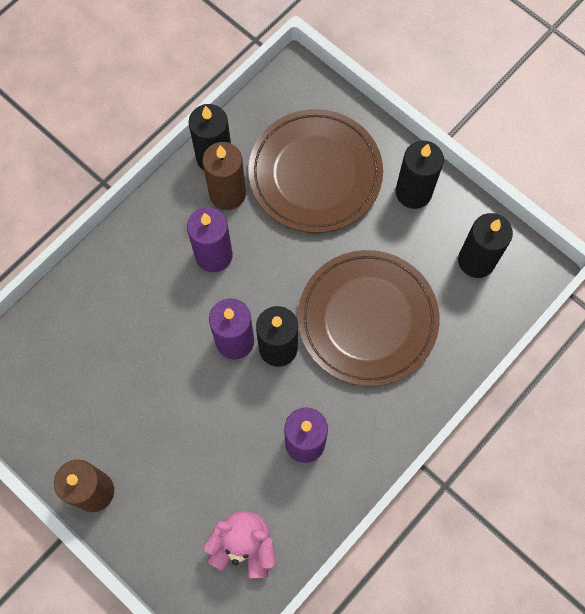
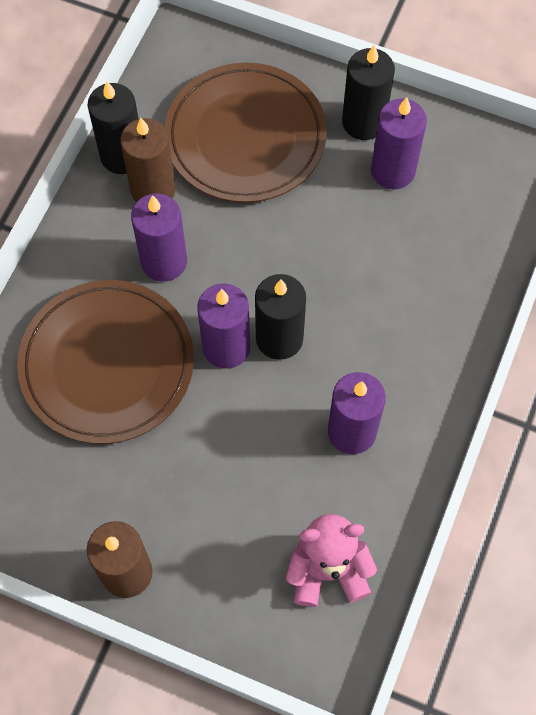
camera: 20 degrees left, 5 degrees down
brown plate [298,250,440,386] -> brown plate moved to [17,280,194,444]
black candle [458,213,513,278] -> none
none -> purple candle [371,97,427,189]

